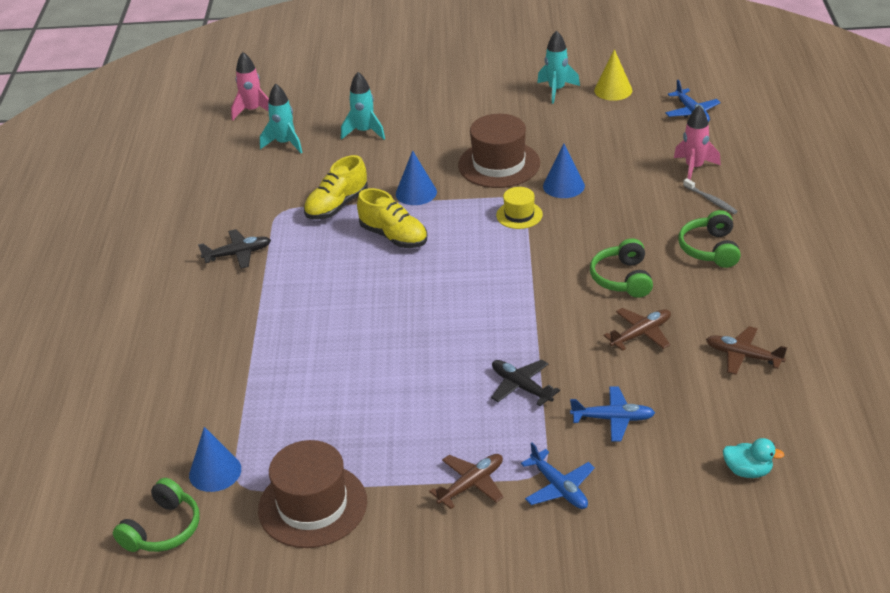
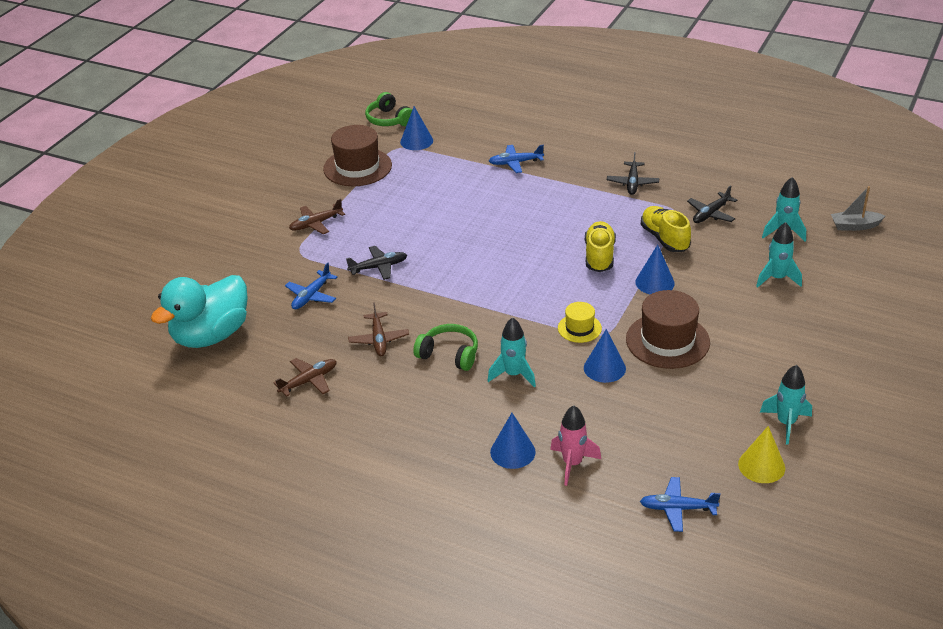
camera: 115 degrees right, 0 degrees up
pink rocket [231,52,269,120] -> grey boat [831,186,885,231]
yellow shoe [357,188,427,248] -> yellow shoe turned 120 degrees clockwise [585,221,616,272]
brown plane [429,454,504,509] -> brown plane turned 75 degrees clockwise [289,199,345,234]
blue plane [521,442,595,509] -> blue plane moved to [489,145,544,173]
green headphones [678,210,741,268] -> none
grey toothbrush [683,178,738,214] -> blue cone [490,413,536,469]
turquoise duck [723,438,784,478] -> turquoise duck [151,275,247,348], size x2.42
none -> turquoise rocket [488,317,536,387]
none -> black plane [687,185,737,223]

